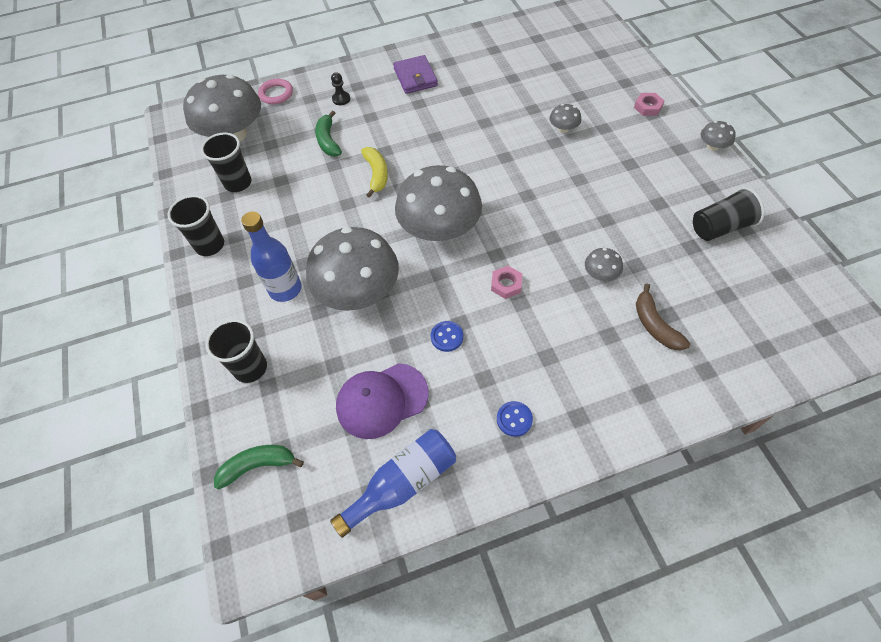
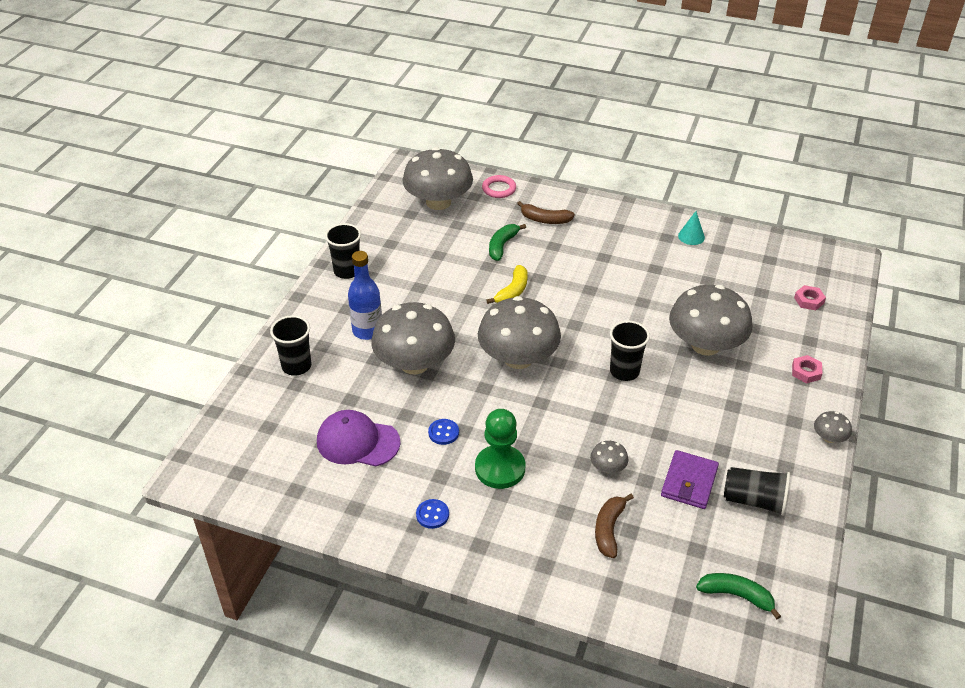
camera: 35 degrees right, 15 degrees down
black cup [201,133,251,192] -> black cup moved to [610,321,650,381]
green banana [214,445,304,490] -> green banana moved to [696,573,781,619]
blue bottle [330,429,456,538] -> none
black pawn [331,72,350,105] -> brown banana [517,201,575,224]
purple wallet [393,55,438,94] -> purple wallet moved to [661,450,719,509]
pink nut [491,266,522,299] -> pink nut moved to [794,285,826,310]
grey mushroom [549,104,582,133] -> grey mushroom [669,285,753,356], size x2.40
none -> green pawn [475,409,525,489]
none -> turquoise cone [678,211,705,245]

